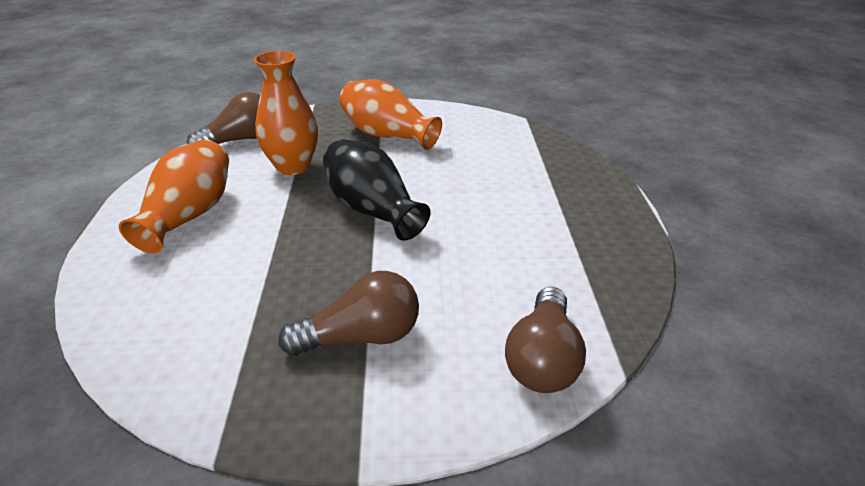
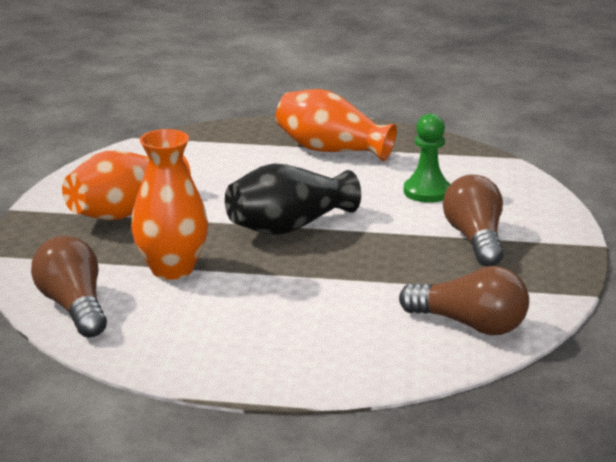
camera: 80 degrees left, 10 degrees down
orange vase [119,139,229,253] -> orange vase moved to [276,89,397,161]
brown light bulb [505,287,586,393] -> brown light bulb moved to [399,266,529,335]
none -> green pawn [404,114,451,203]

